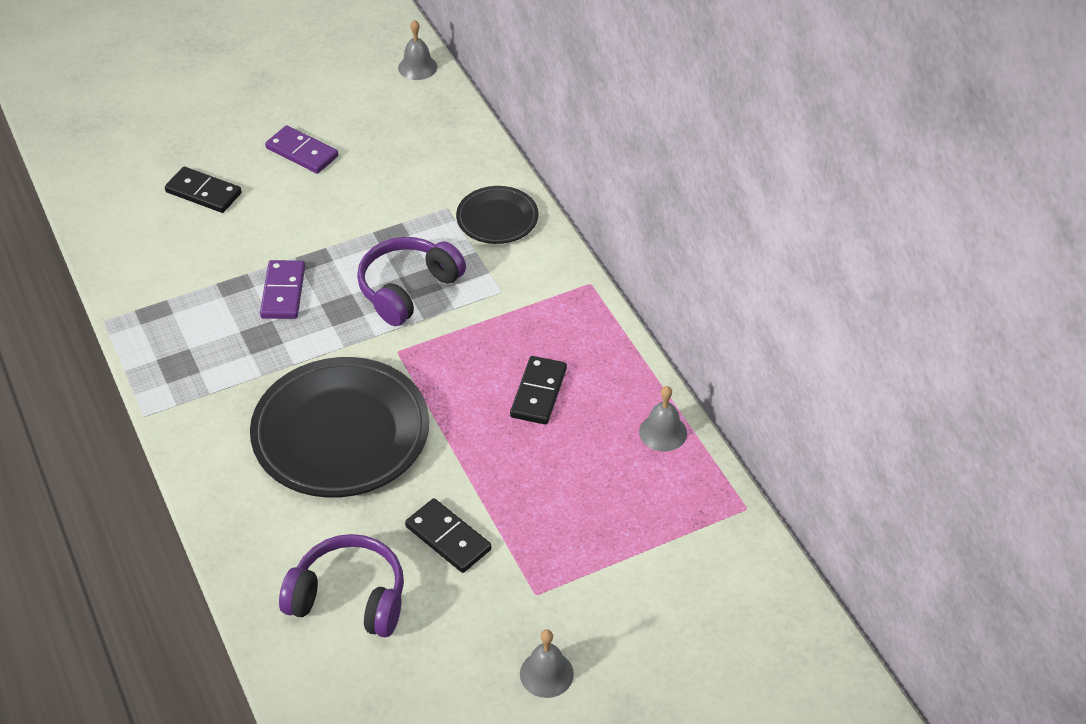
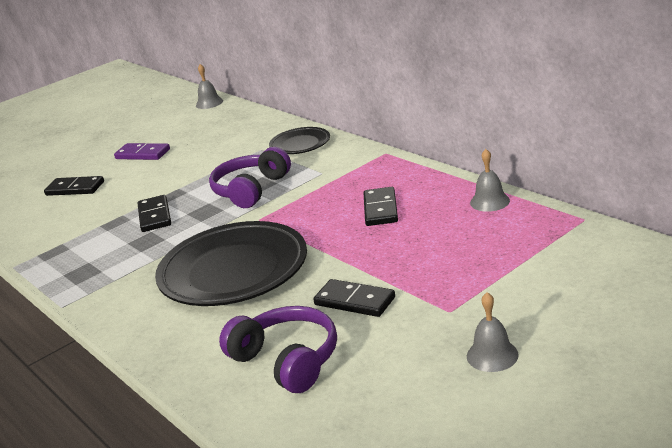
camera: 10 degrees left, 20 degrees down
purple domino [260,260,305,319] -> black domino [137,195,171,232]
purple headphones [279,534,404,637] -> purple headphones turned 45 degrees clockwise [219,306,337,393]

